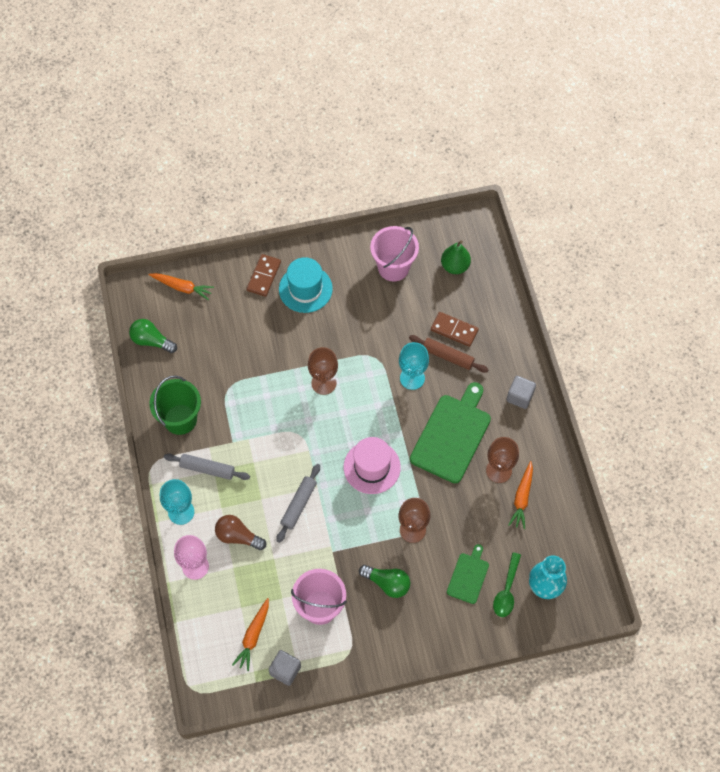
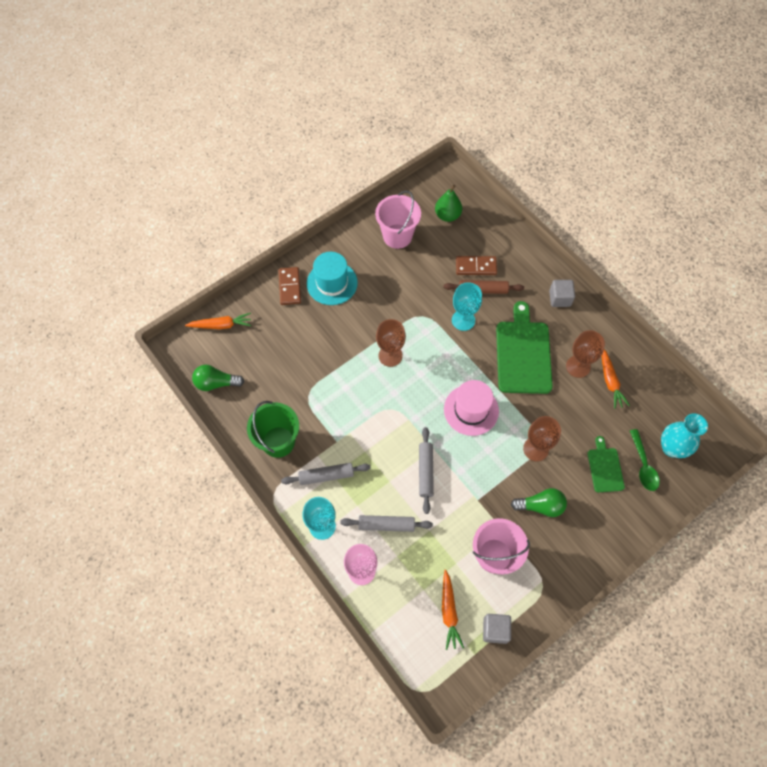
camera: 25 degrees left, 0 degrees up
brown light bulb [215,515,266,550] -> grey rolling pin [340,515,433,532]

